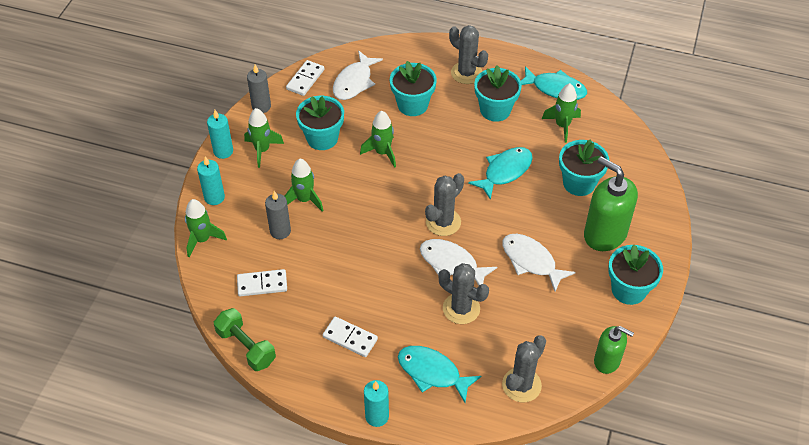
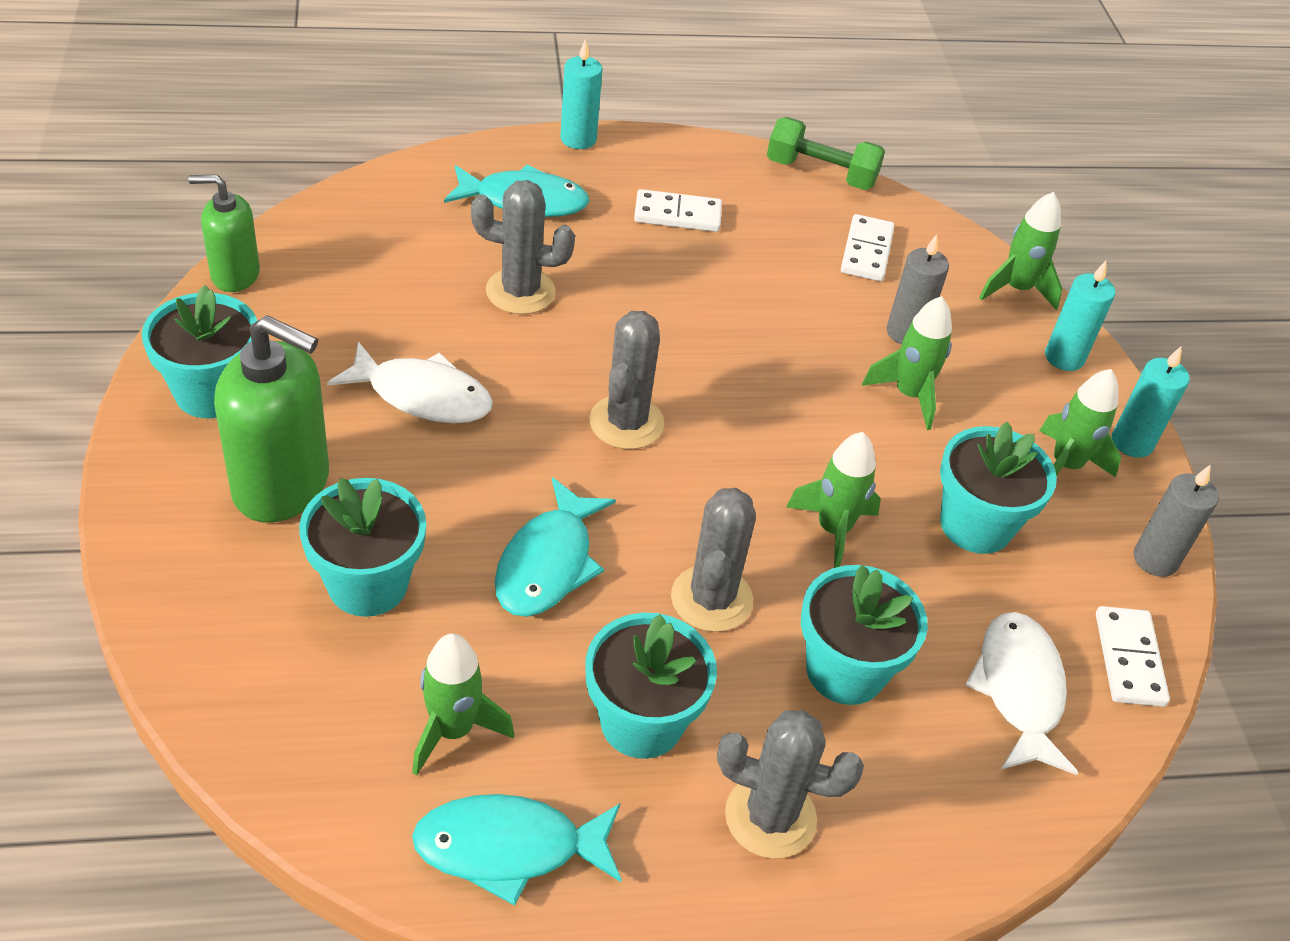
camera: 150 degrees right, 5 degrees down
white domino [237,269,287,297] -> white domino turned 45 degrees counterclockwise [841,214,895,281]
white fish [420,239,497,285] -> none
grey cactus [502,335,546,402] -> grey cactus moved to [671,488,756,632]

